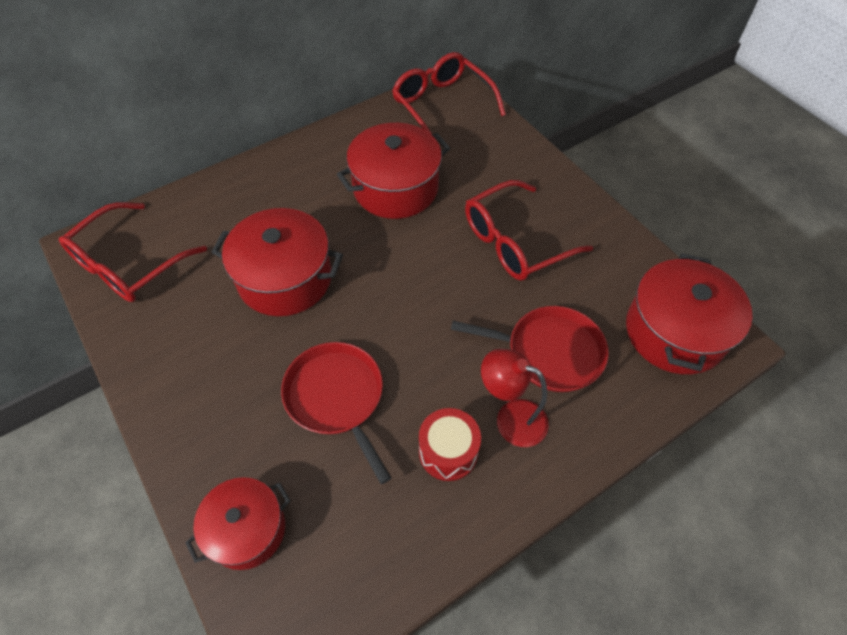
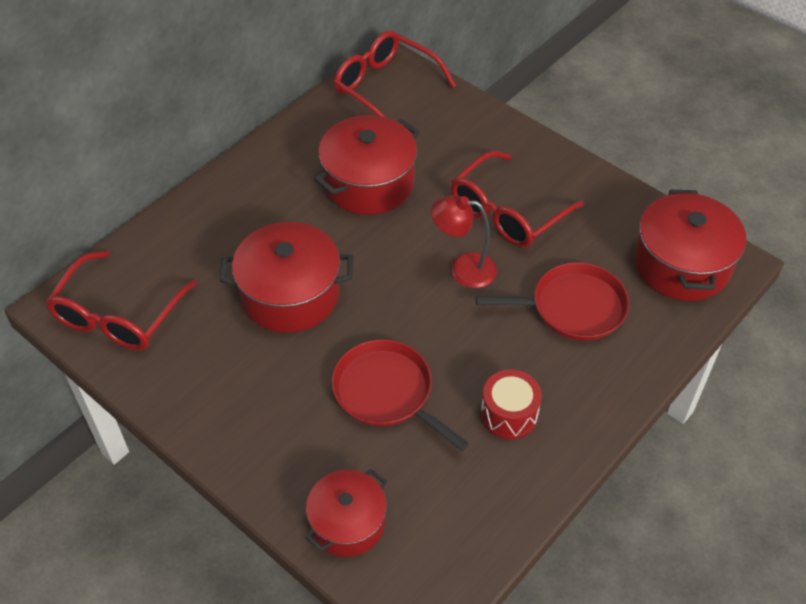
camera: 15 degrees left, 5 degrees down
red lamp [481,349,549,447] -> red lamp moved to [431,195,497,288]

